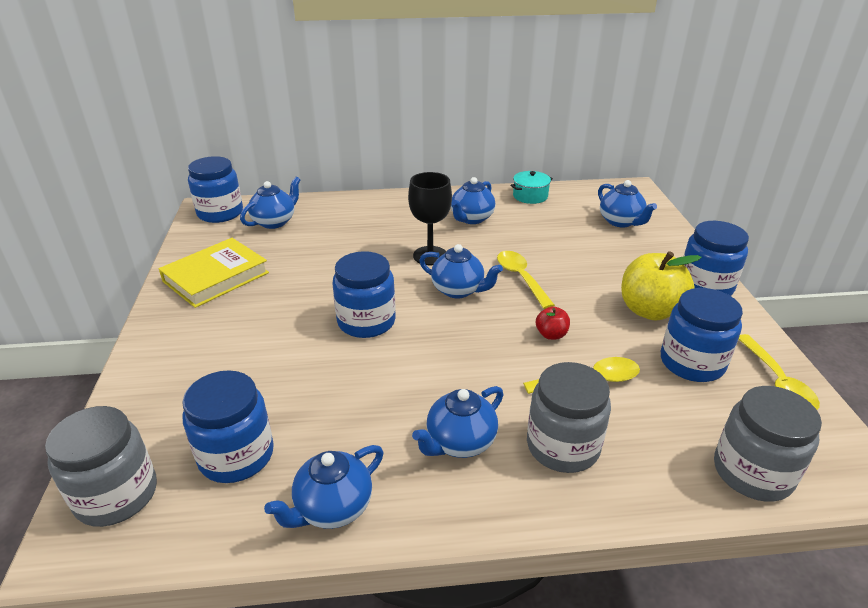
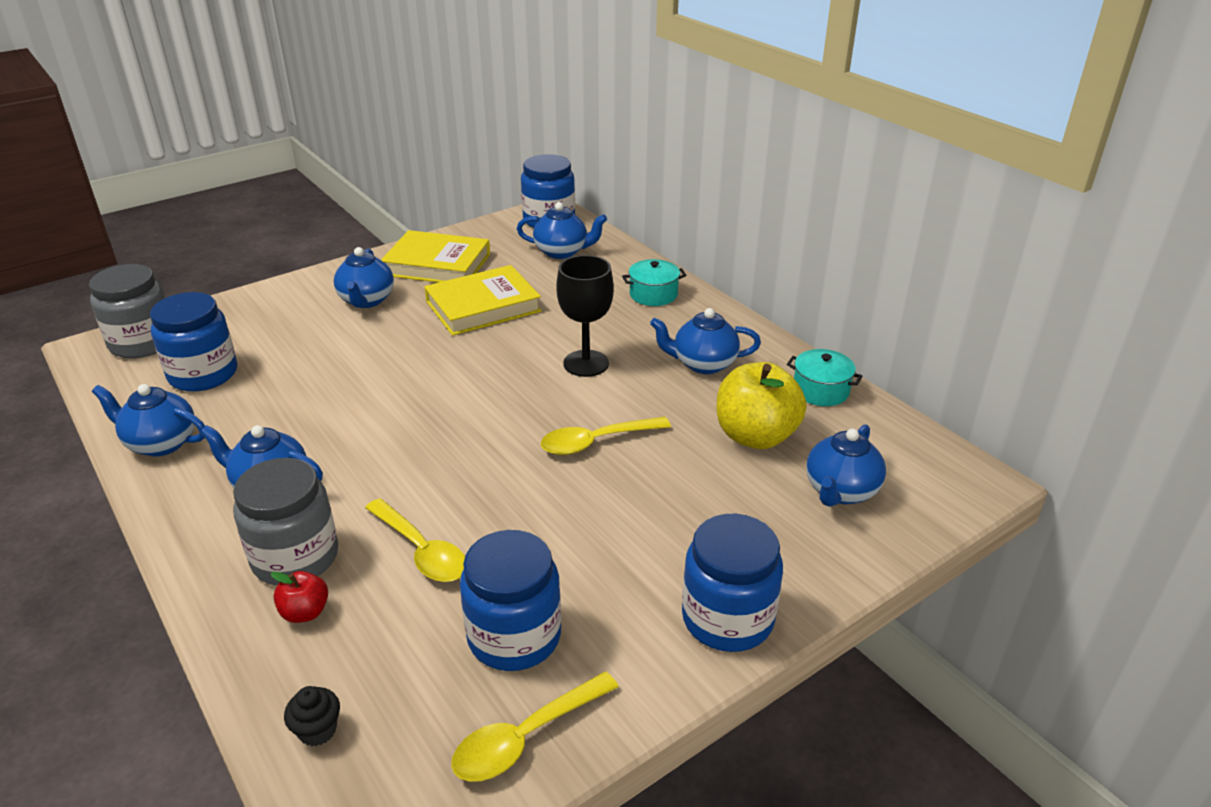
camera: 60 degrees right, 0 degrees up
blue jar [333,251,396,338] -> none
blue teapot [419,244,503,298] -> blue teapot moved to [334,247,394,308]
yellow spoon [497,251,555,309] -> yellow spoon turned 150 degrees counterclockwise [541,417,671,455]
red apple [536,306,570,340] -> red apple moved to [270,571,328,623]
yellow apple [621,251,702,320] -> yellow apple moved to [717,362,807,449]
grey jar [714,386,822,502] -> black cupcake [284,686,340,746]
none -> yellow book [424,265,542,336]
none -> turquoise pot [622,259,686,306]

